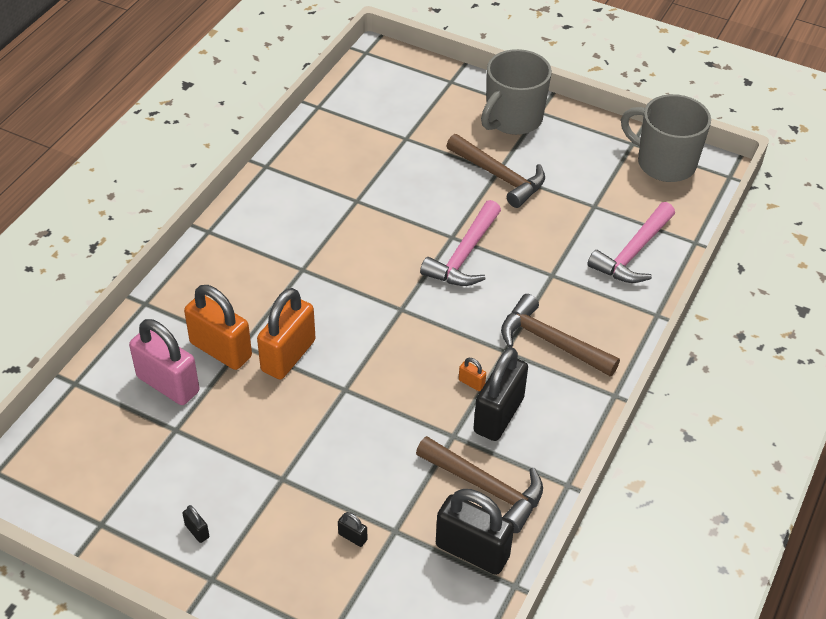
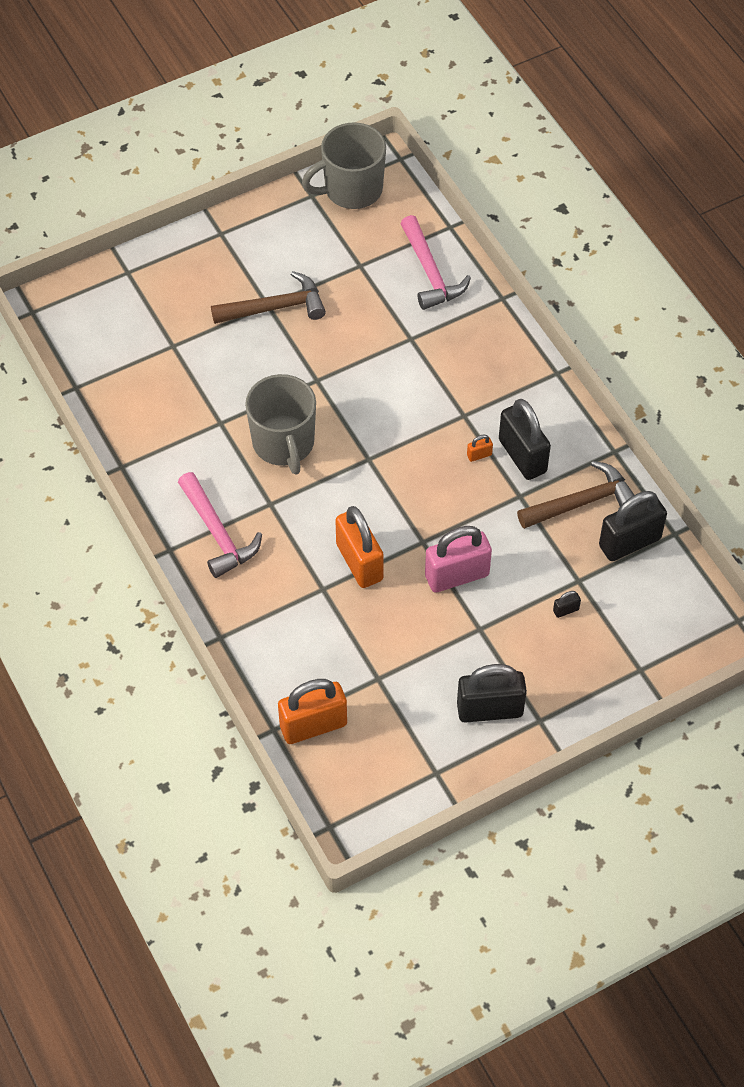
camera: 55 degrees left, 10 degrees up
pink padlock [129,319,199,405] -> pink padlock moved to [425,526,492,593]
black padlock [182,505,209,543] -> black padlock [457,664,527,723], size x2.47
orange padlock [184,285,252,370] -> orange padlock moved to [278,679,347,744]
pink hammer [420,200,501,286] -> pink hammer moved to [178,472,262,578]
grey mug [481,49,552,135] -> grey mug moved to [245,374,316,475]
brown hammer [501,294,620,377] -> none

